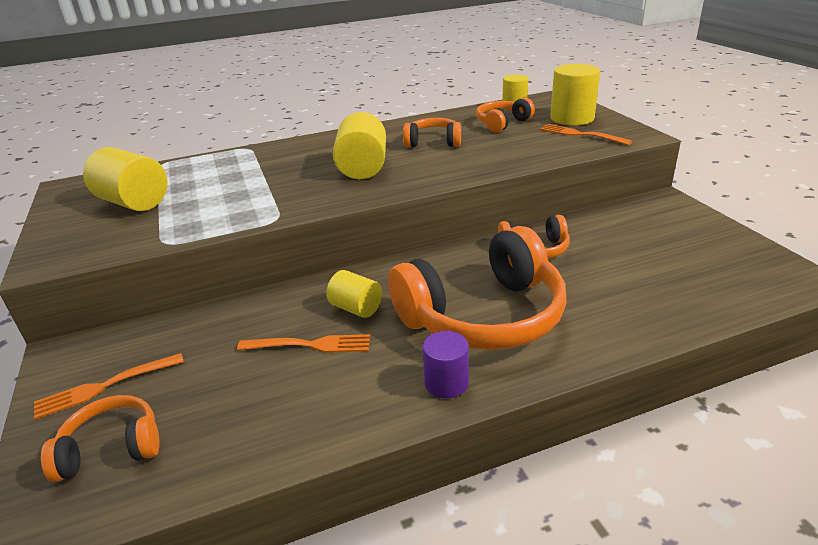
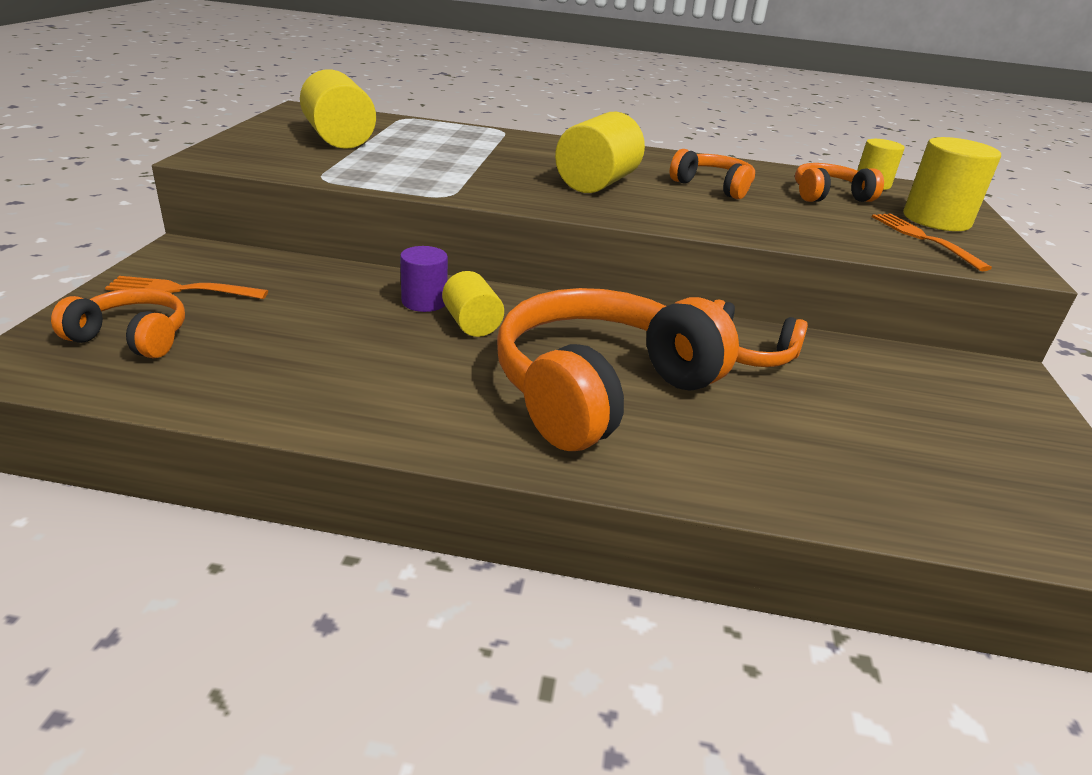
camera: 25 degrees right, 0 degrees up
orange fork [237,334,370,353] -> none
orange headphones [388,226,567,350] -> orange headphones turned 135 degrees clockwise [497,288,739,451]
purple cylinder [422,331,469,398] -> purple cylinder moved to [400,246,448,312]

